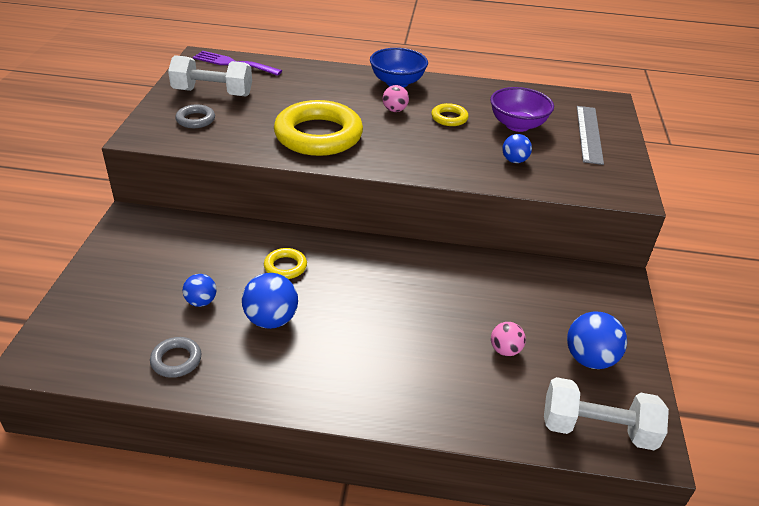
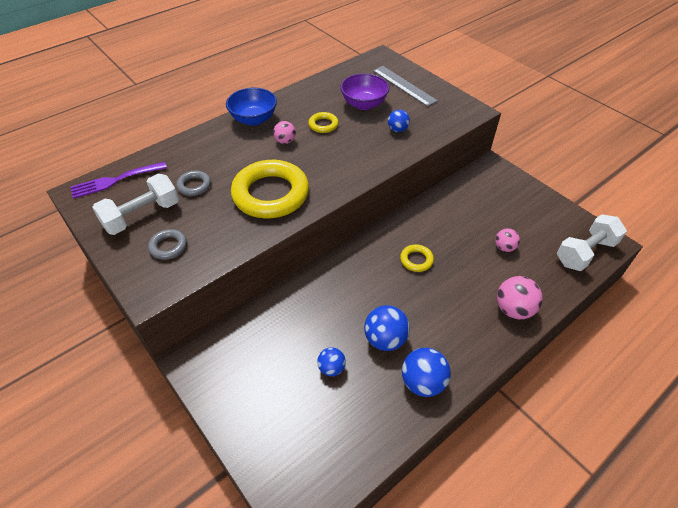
camera: 45 degrees left, 10 degrees up
grey ring [150,337,202,378] -> grey ring moved to [176,171,211,196]
yellow ring [264,248,307,279] -> yellow ring moved to [400,244,434,272]
blue ball [567,312,627,369] -> blue ball moved to [402,348,451,397]
none -> pink ball [497,276,543,319]

